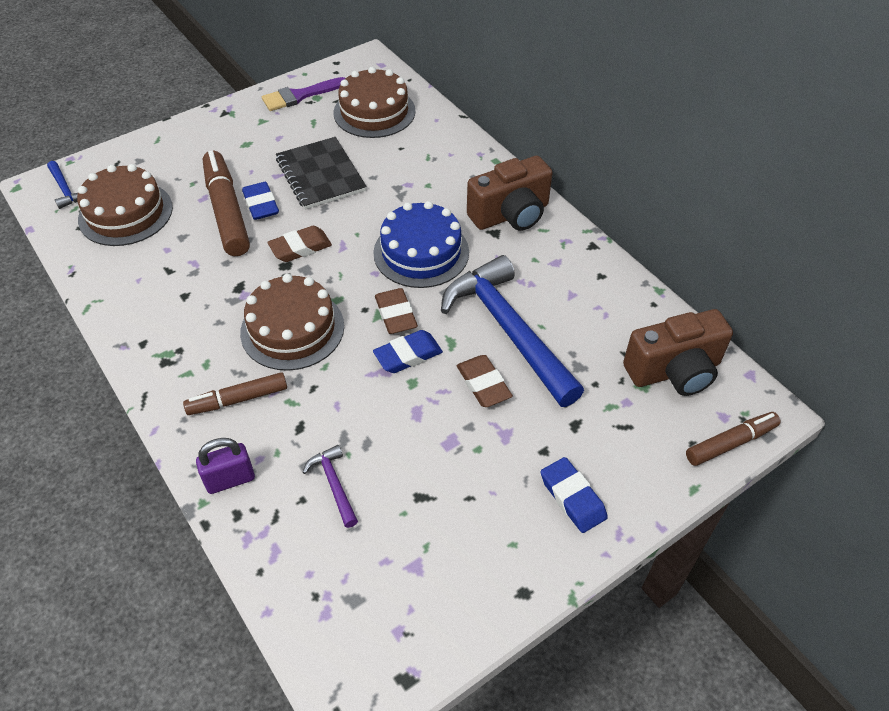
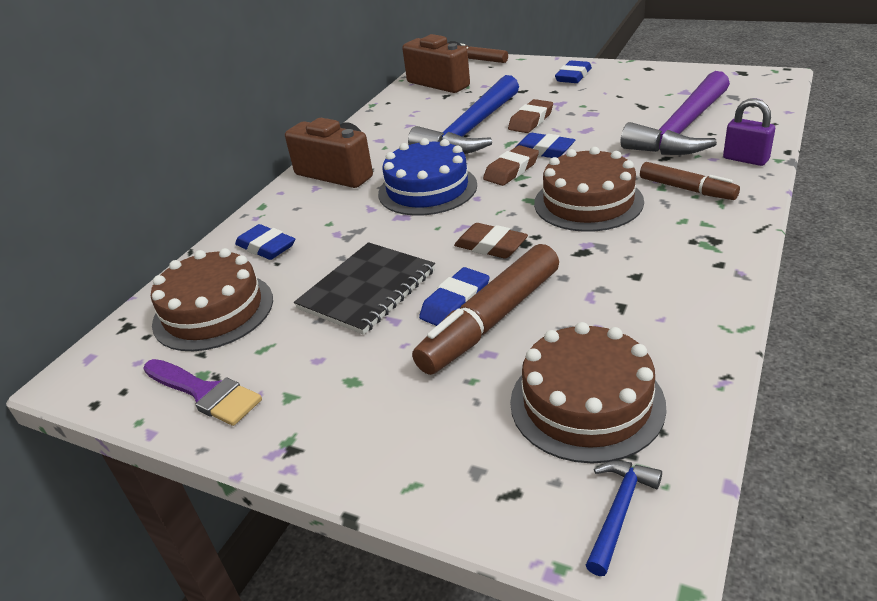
camera: 115 degrees left, 15 degrees down
purple hammer [302,445,358,528] -> purple hammer [620,71,730,155], size x2.38
none -> blue eraser [235,224,295,260]

